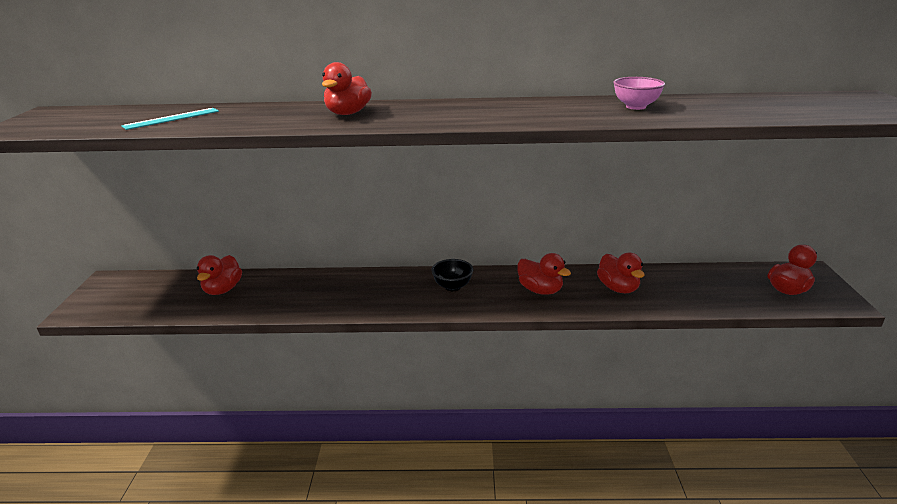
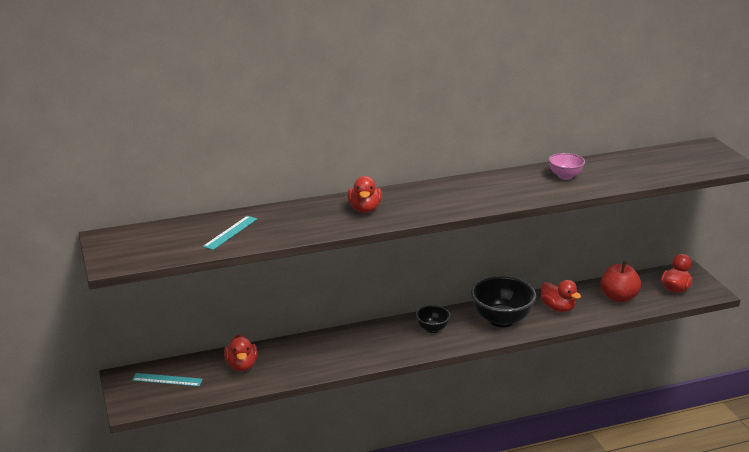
camera: 20 degrees left, 0 degrees up
red duck [517,253,571,295] -> black bowl [471,276,536,327]
none -> turquoise ruler [132,373,203,387]
none -> red apple [600,261,641,303]

